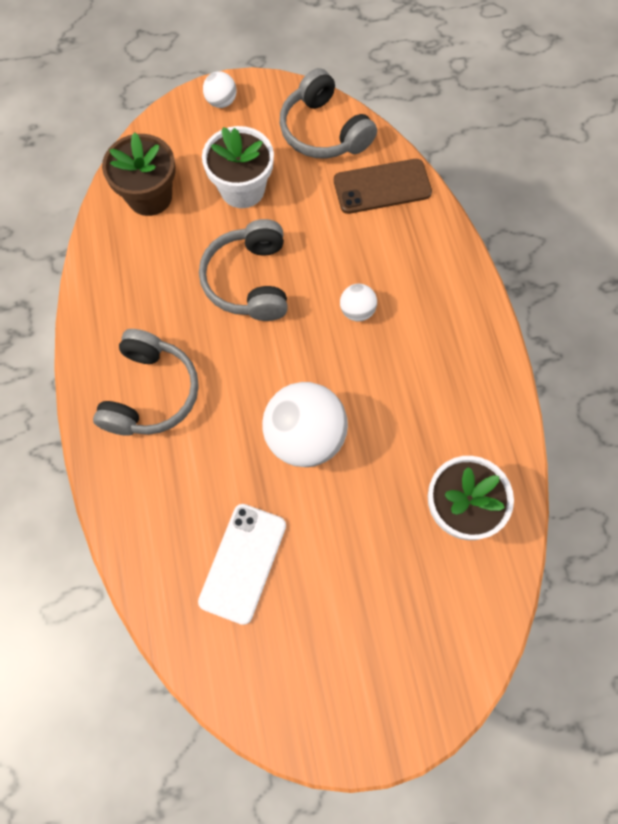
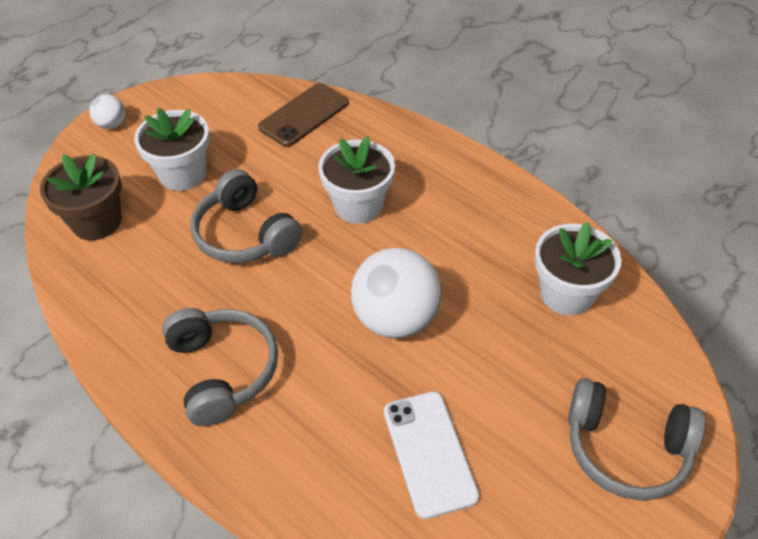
camera: 35 degrees left, 20 degrees down
grey headphones [280,68,377,159] -> grey headphones moved to [568,378,706,500]
white ball [340,284,377,321] -> white flower pot [318,136,395,224]

